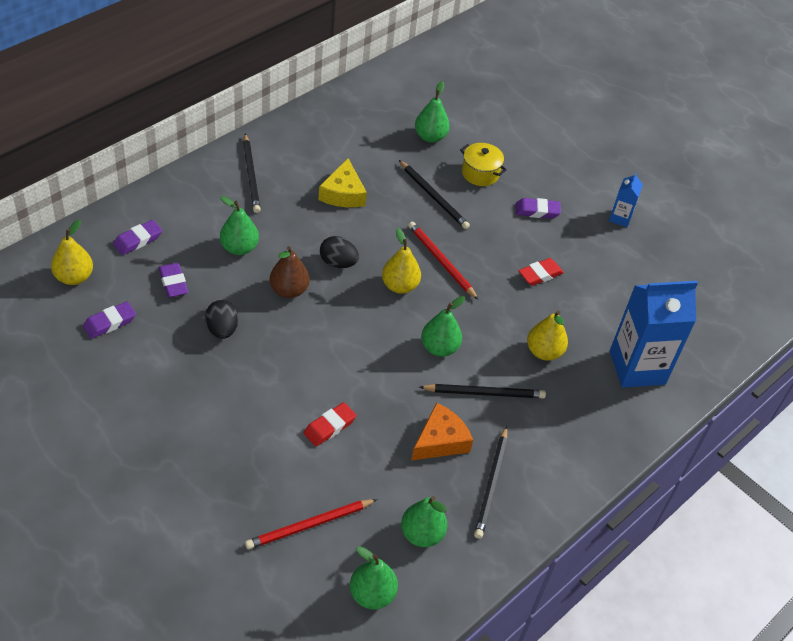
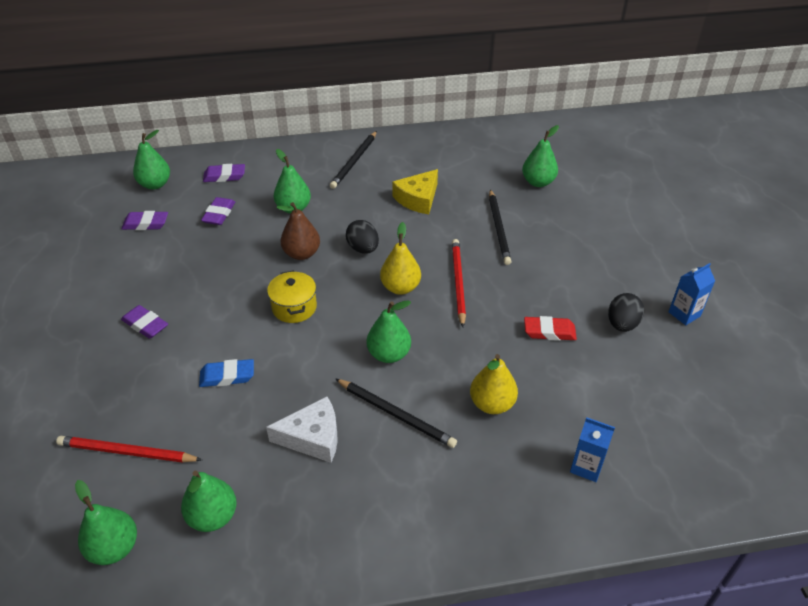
camera: 40 degrees right, 5 degrees down
yellow pear [51,220,93,285] -> green pear [133,130,170,190]
black egg [205,300,238,339] -> black egg moved to [608,293,644,332]
red eraser [304,402,357,446] -> blue eraser [199,359,254,387]
orange cheese [411,403,473,460] -> white cheese [266,397,338,463]
yellow pot [460,143,507,186] -> yellow pot moved to [267,270,317,323]
black pencil [474,426,507,539] -> none
purple eraser [516,198,561,219] -> purple eraser moved to [121,305,168,339]
blue carton [610,281,698,388] -> blue carton [570,417,615,482], size x0.47

